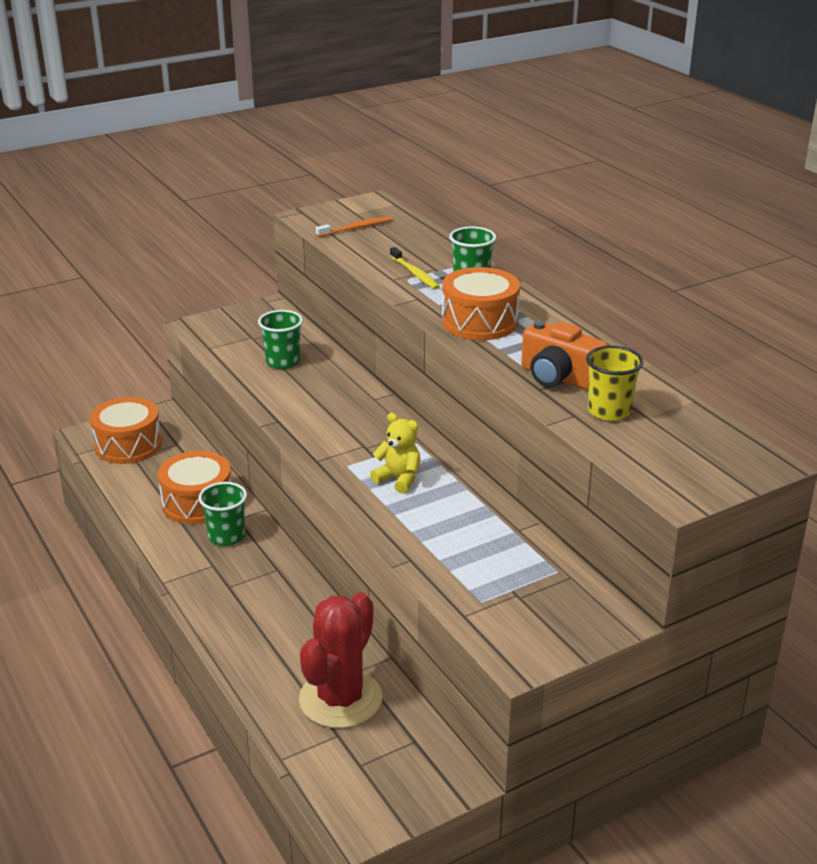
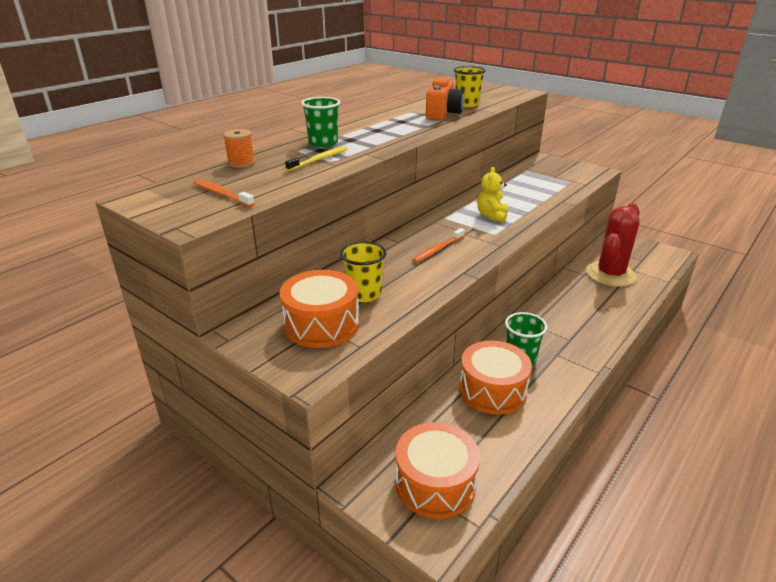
camera: 110 degrees left, 0 degrees up
green cup [258,310,303,369] -> yellow cup [340,241,386,302]
red cactus [299,592,382,729] -> red cactus turned 60 degrees counterclockwise [586,203,640,287]
orange drum [442,267,520,340] -> orange drum moved to [280,270,359,348]
none -> orange spool [223,129,255,168]
none -> orange toothbrush [412,228,465,263]

